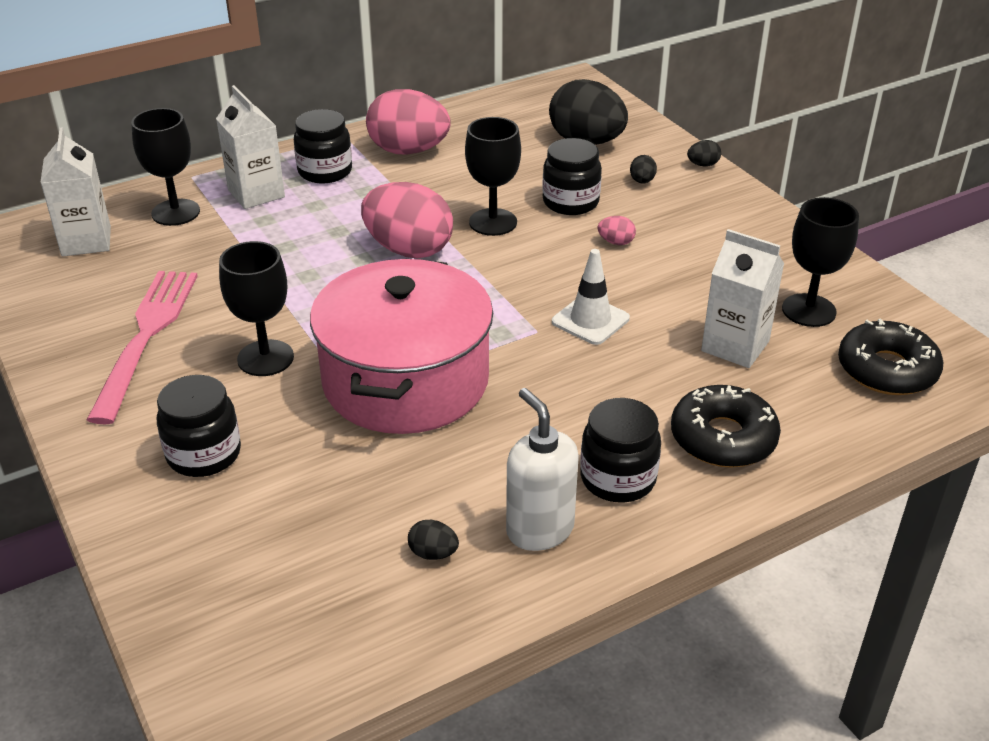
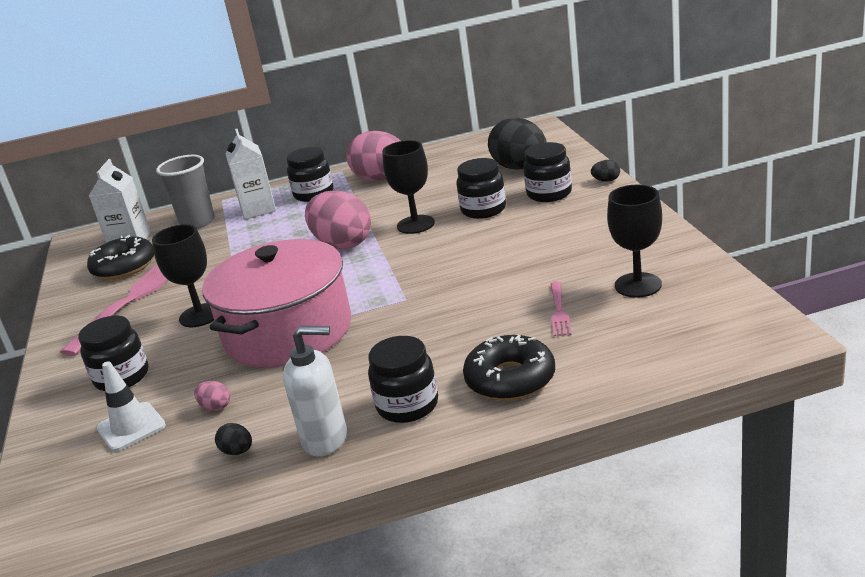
camera: 20 degrees right, 10 degrees down
black goblet [131,108,200,226] -> grey cup [156,155,215,229]
white soap dispenser [506,388,579,551] -> white soap dispenser turned 105 degrees clockwise [283,326,347,456]
white traffic cone [552,249,630,345] -> white traffic cone moved to [96,361,166,452]
pink egg [598,216,636,245] -> pink egg moved to [194,381,230,411]
black egg [630,155,657,184] -> black jar [523,142,572,202]
white carton [701,229,784,368] -> pink fork [550,281,571,336]
black donut [838,319,943,395] -> black donut moved to [87,235,154,280]

